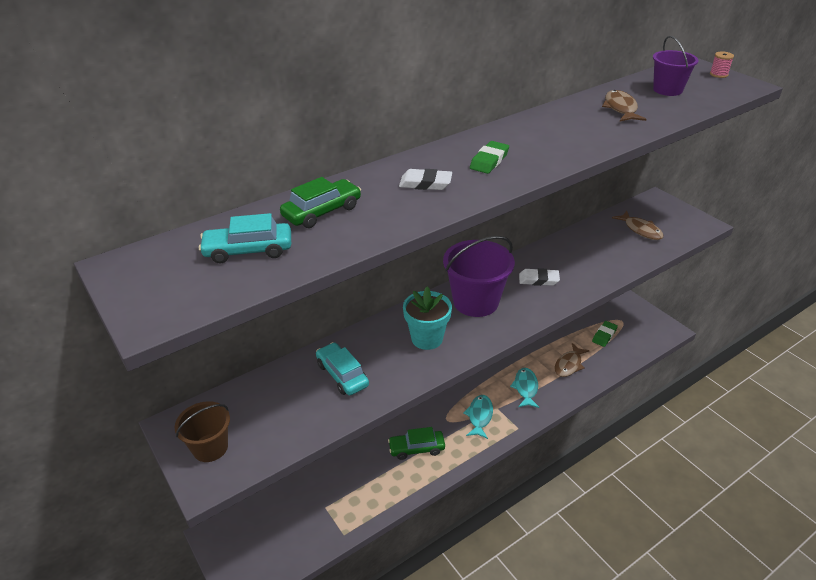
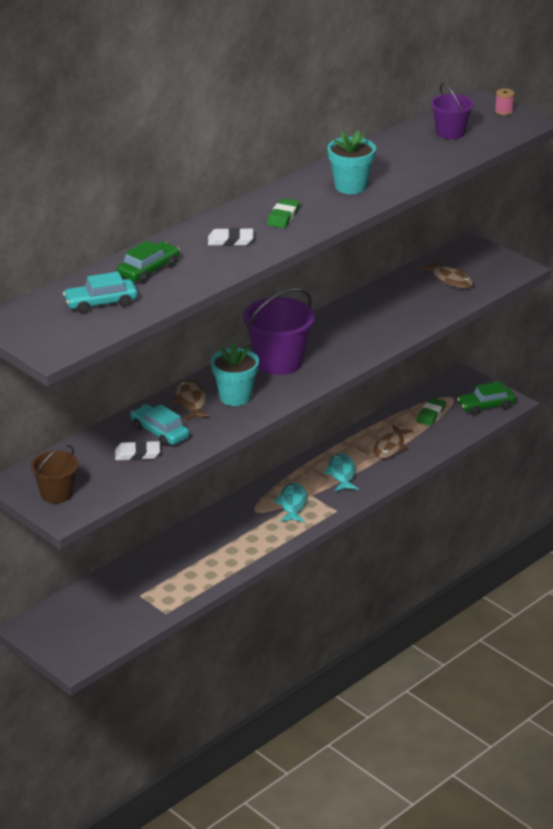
camera: 10 degrees left, 5 degrees down
green car [388,427,445,460] -> green car moved to [457,381,516,415]
white eraser [519,268,560,286] -> white eraser moved to [115,441,160,461]
brown fish [602,90,646,121] -> brown fish moved to [171,380,211,421]
none -> turquoise flower pot [328,130,376,194]

